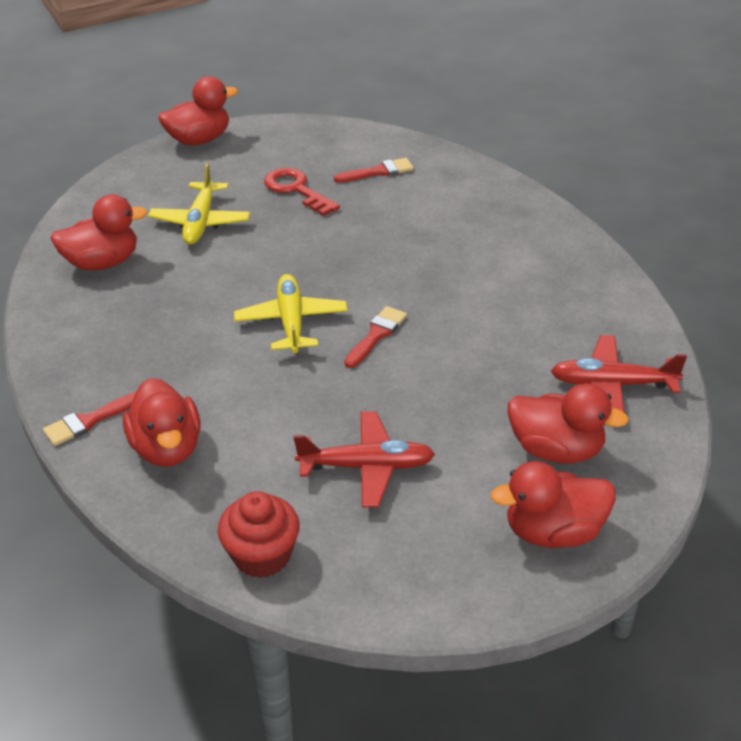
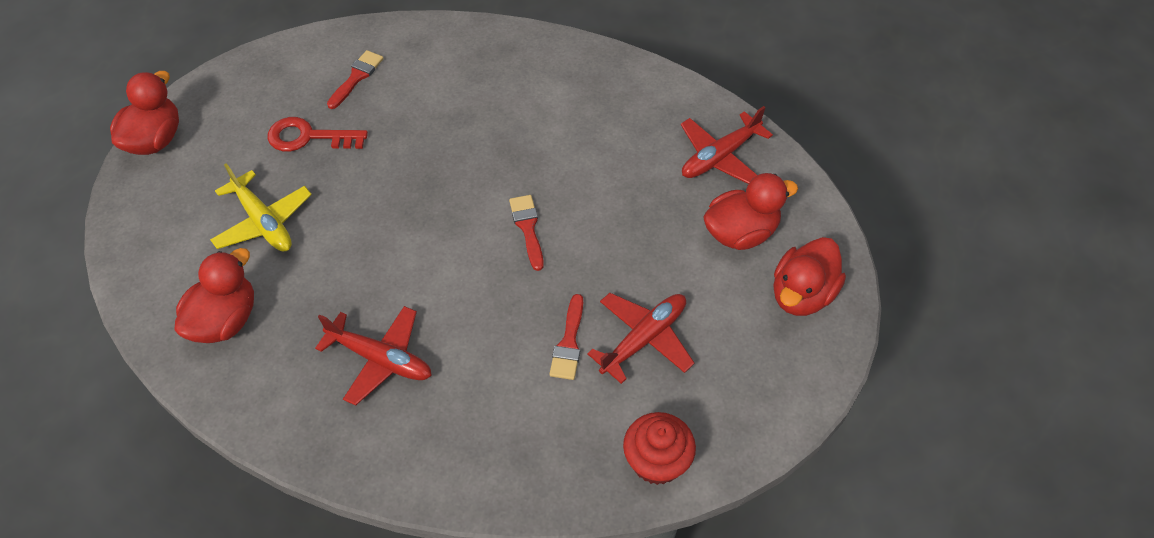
camera: 45 degrees left, 15 degrees up
red brush [43,392,136,446] -> red brush moved to [549,294,583,380]
red duck [123,378,201,467] -> none
yellow plane [234,274,348,353] -> none
none -> red plane [315,306,432,406]

